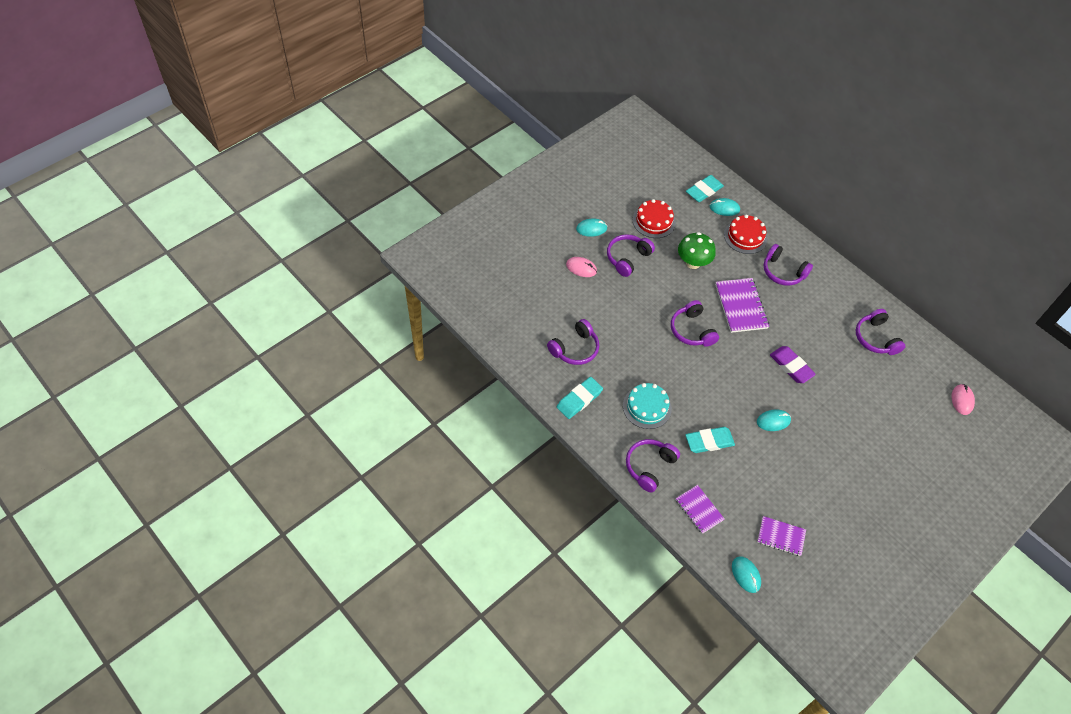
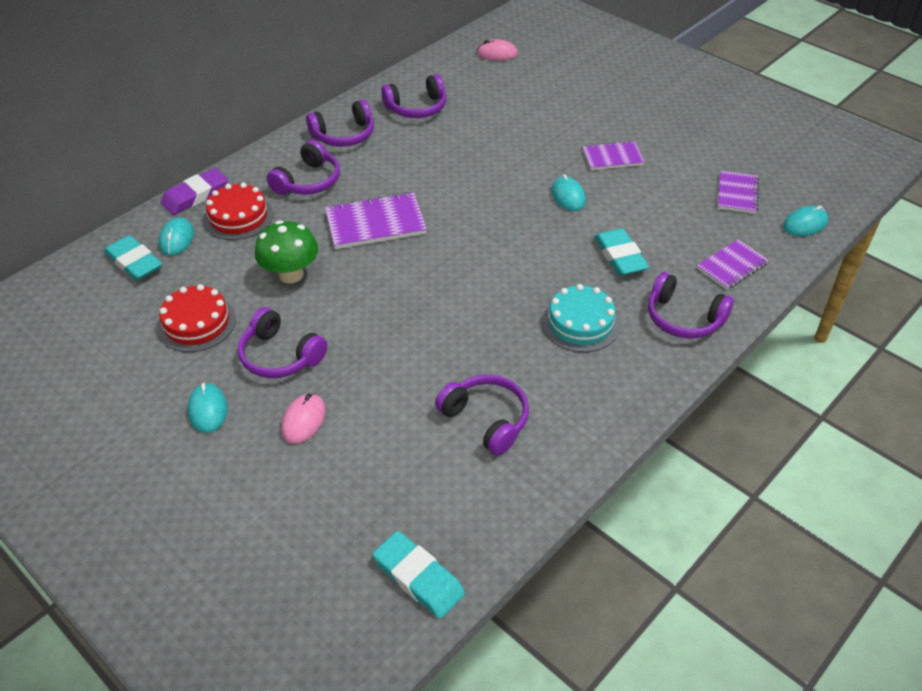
camera: 90 degrees left, 10 degrees down
turquoise eraser [557,377,603,419] -> turquoise eraser moved to [372,531,465,619]
purple headphones [671,300,719,347] -> purple headphones moved to [306,99,374,147]
purple eraser [770,346,816,383] -> purple eraser moved to [161,168,228,215]
none -> purple notebook [583,141,645,170]

